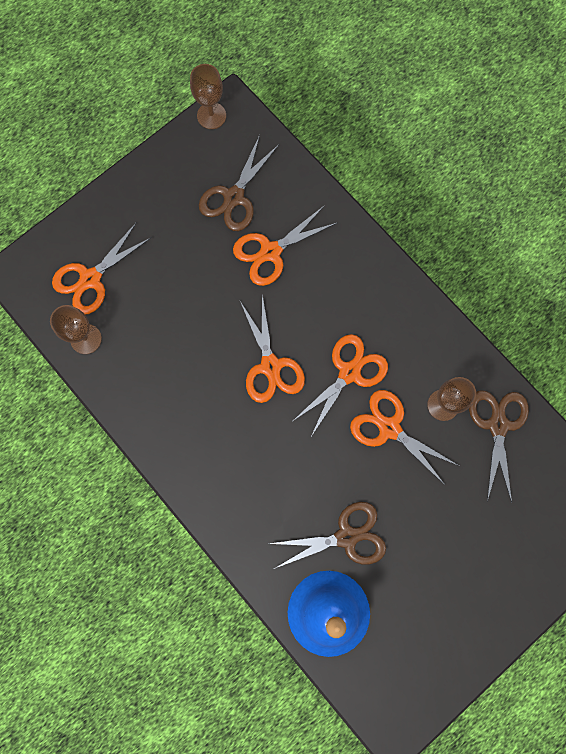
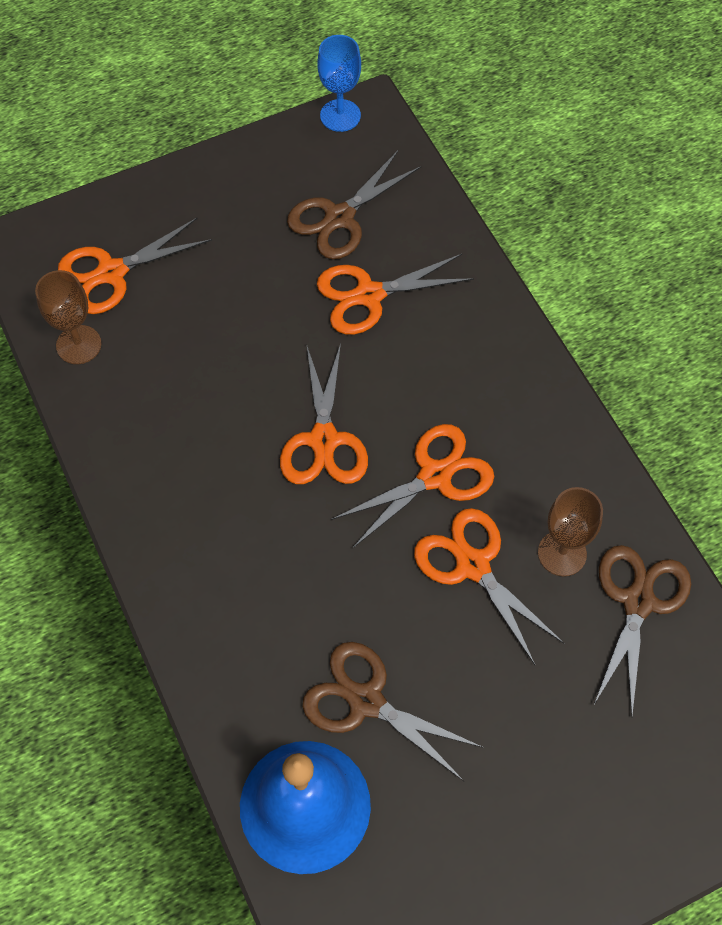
camera: 15 degrees right, 15 degrees down
brown goblet [190,64,226,129] -> blue goblet [317,35,361,132]
brown scissors [269,502,386,569] -> brown scissors turned 150 degrees counterclockwise [302,642,484,781]

